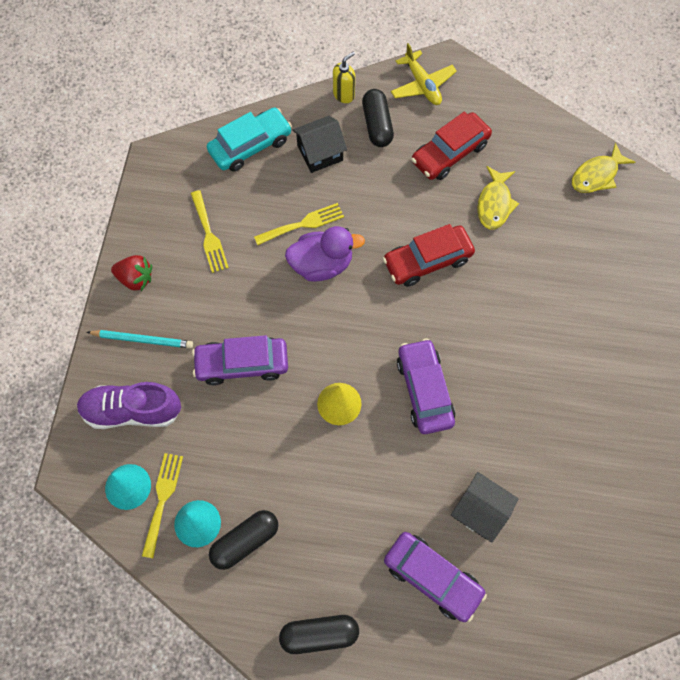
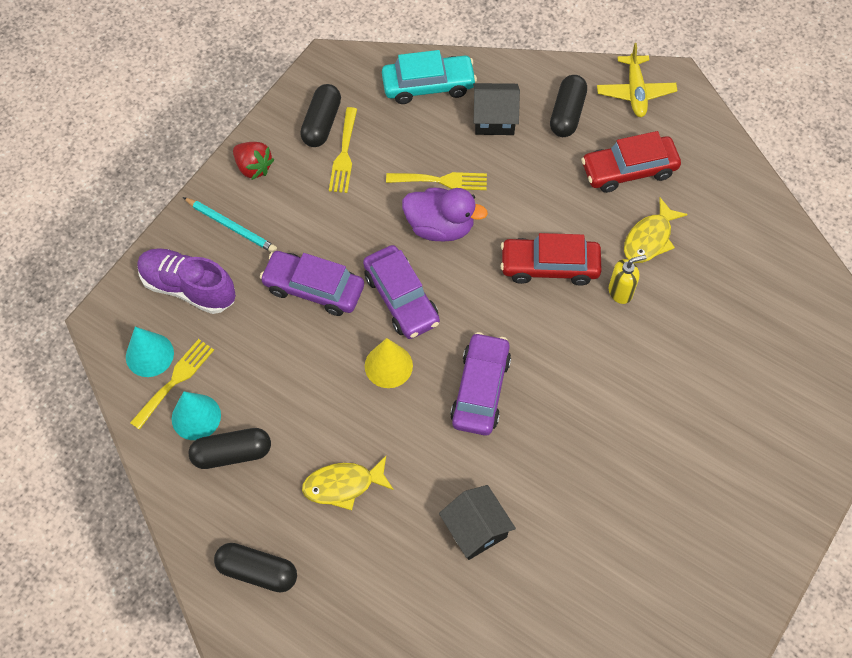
camera: 25 degrees right, 5 degrees down
yellow soap dispenser [333,52,355,103] -> yellow soap dispenser moved to [609,255,646,304]
purple car [384,532,487,622] -> purple car moved to [363,245,440,339]
yellow fish [572,143,635,193] -> yellow fish moved to [302,456,394,510]
none -> black capsule [300,84,341,147]

